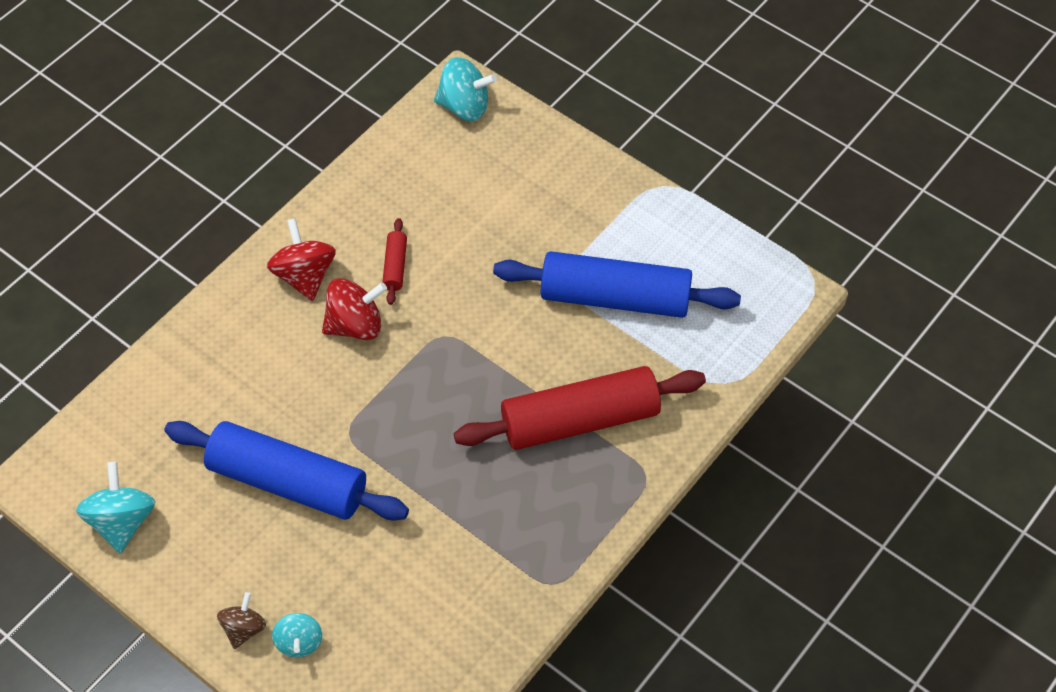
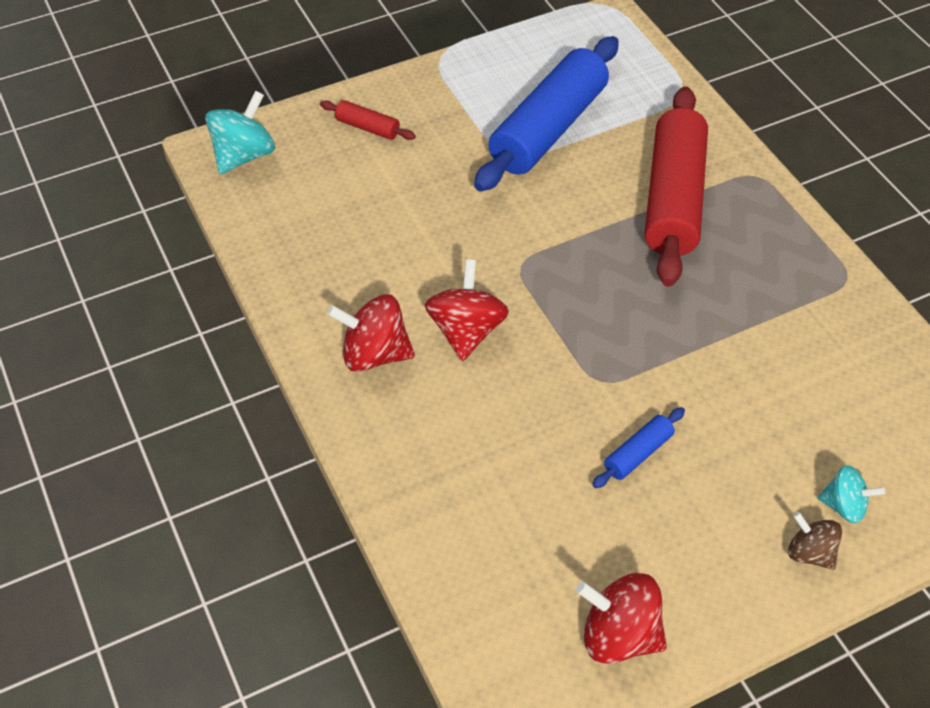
camera: 65 degrees left, 5 degrees down
turquoise spinning top [76,462,155,553] -> red spinning top [576,573,667,664]
blue rolling pin [164,421,409,521] -> blue rolling pin [592,407,685,488], size x0.42
red rolling pin [382,218,407,305] -> red rolling pin moved to [320,100,416,140]

